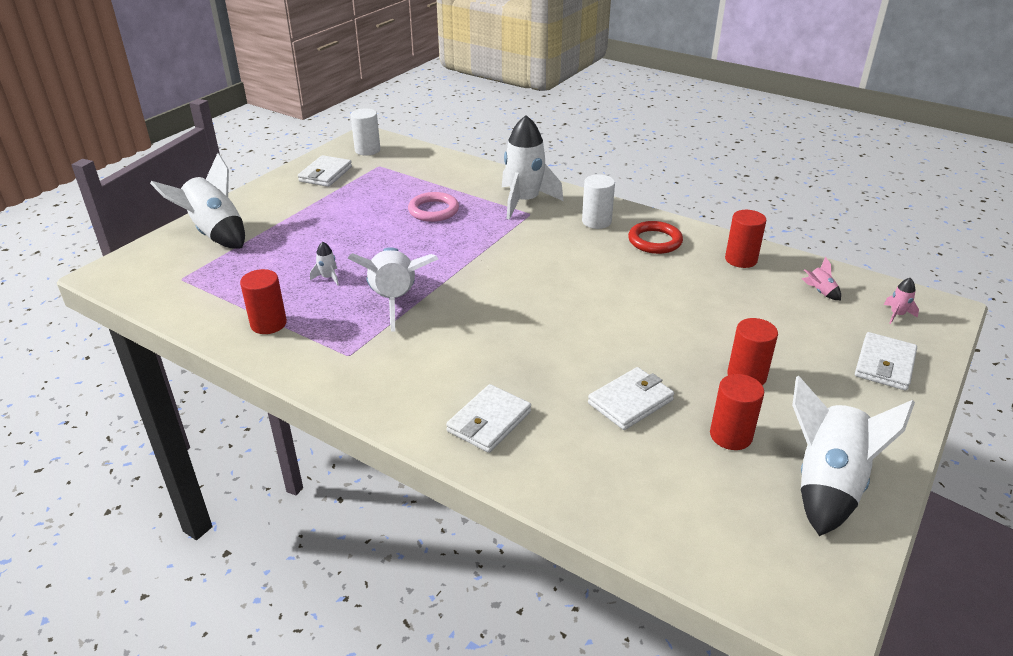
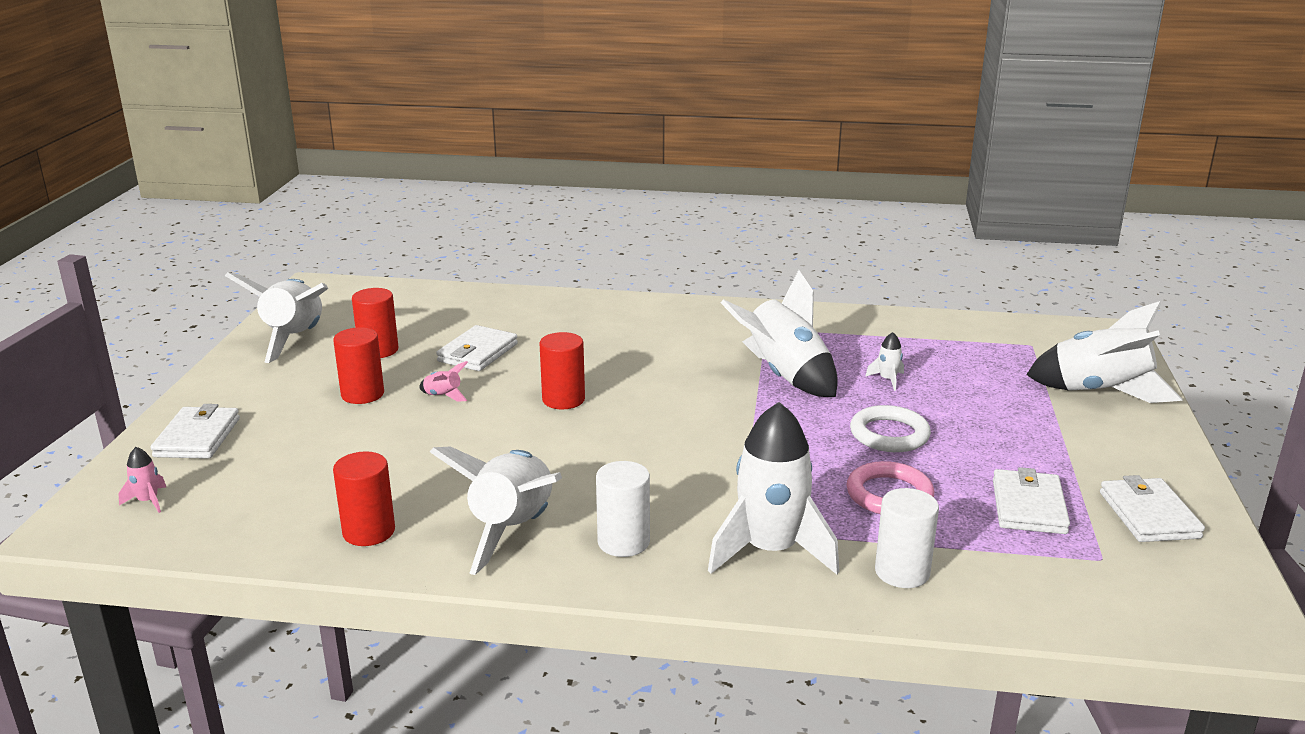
camera: 155 degrees right, 10 degrees down
red cylinder [240,269,287,334] -> red cylinder moved to [539,332,585,409]
white cylinder [351,109,380,156] -> white cylinder moved to [875,488,939,588]
white wallet [446,384,531,453] -> white wallet moved to [993,467,1070,534]
red ring [628,221,683,254] -> white rocket [430,446,562,575]
pink rocket [802,257,841,300] -> pink rocket moved to [420,361,468,402]
none -> white ring [850,405,931,452]

